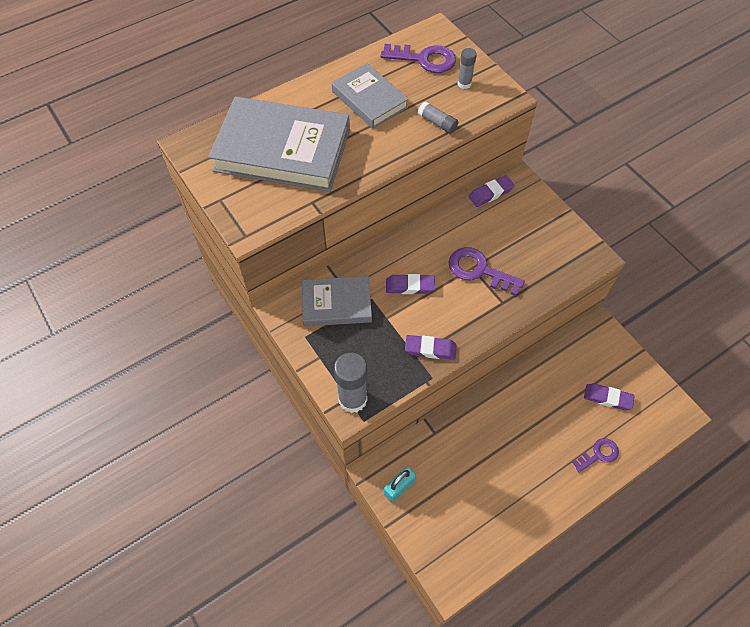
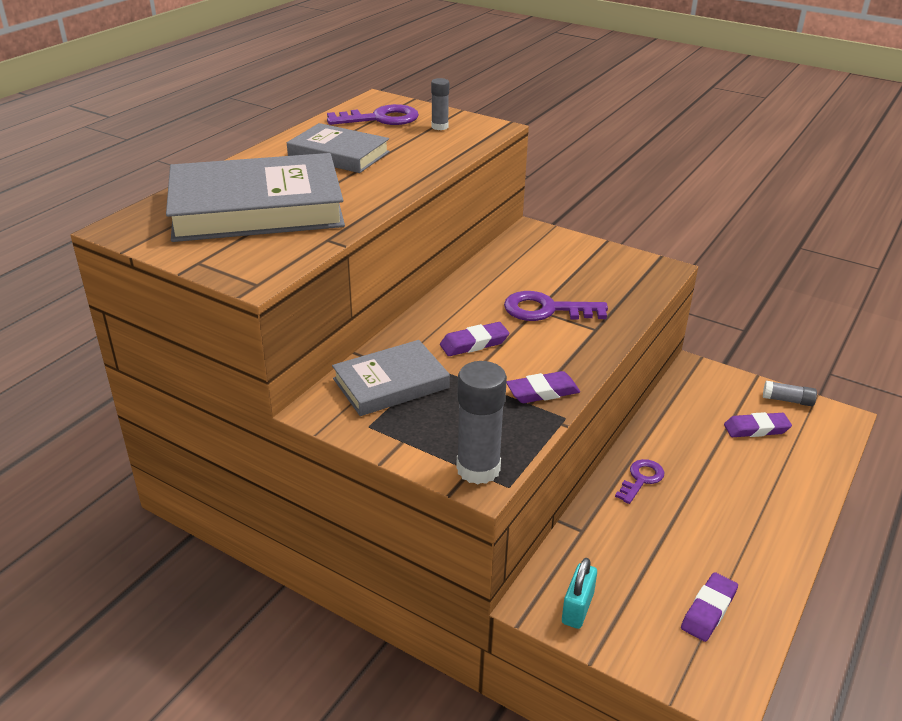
camera: 25 degrees left, 25 degrees down
grey glue stick [418,101,458,134] -> grey glue stick moved to [763,381,817,406]
purple eraser [469,175,515,207] -> purple eraser moved to [681,572,738,642]
purple key [572,438,619,473] -> purple key moved to [615,459,664,504]

